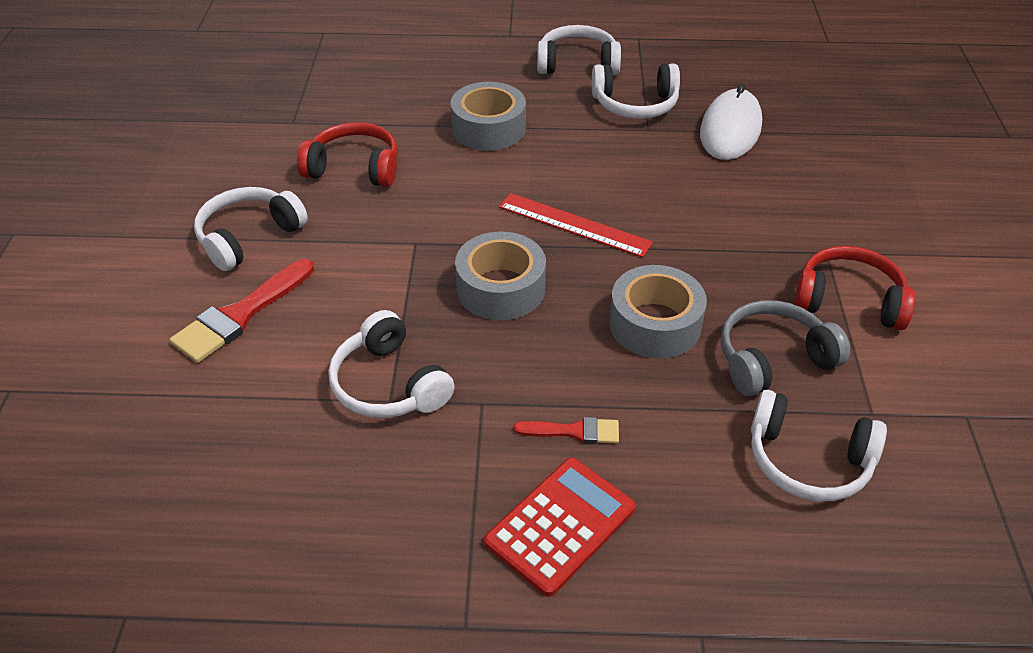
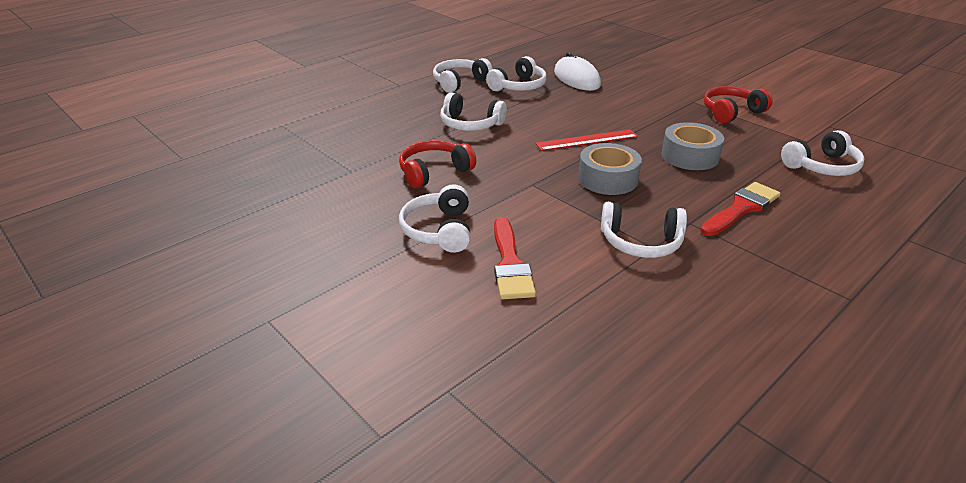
camera: 45 degrees left, 10 degrees down
grey tape [451,82,526,151] -> white headphones [440,92,507,131]
red calculator [484,458,636,597] -> none
red brush [514,417,619,444] -> red brush [700,182,780,236], size x1.76
grey headphones [721,300,850,396] -> none

